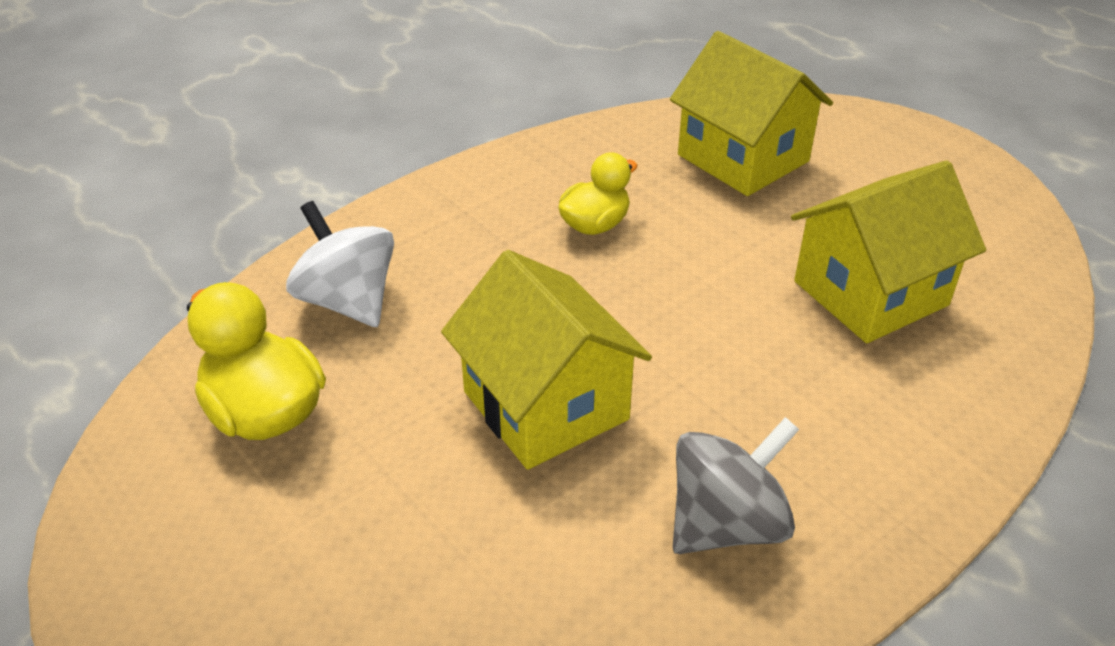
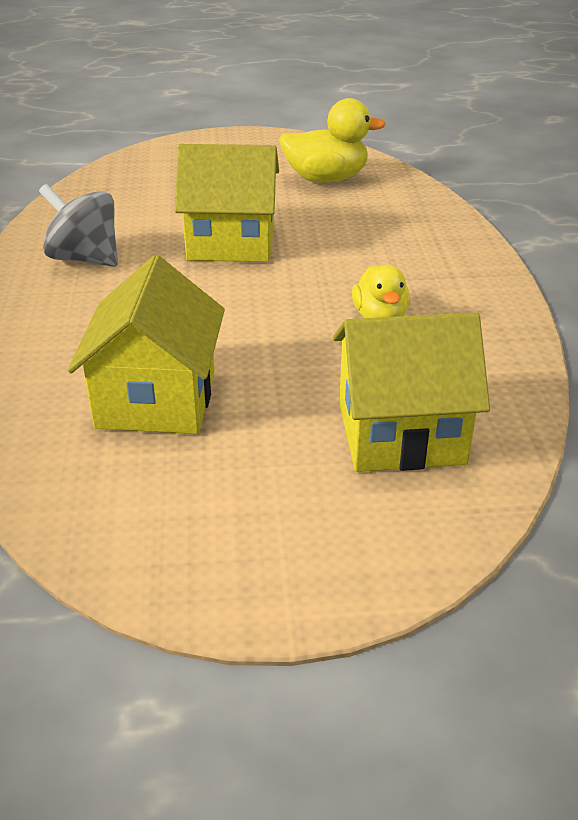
camera: 125 degrees right, 5 degrees down
white spinning top [286,201,394,327] -> none
grey spinning top [673,417,800,554] -> grey spinning top turned 120 degrees clockwise [39,184,118,267]

